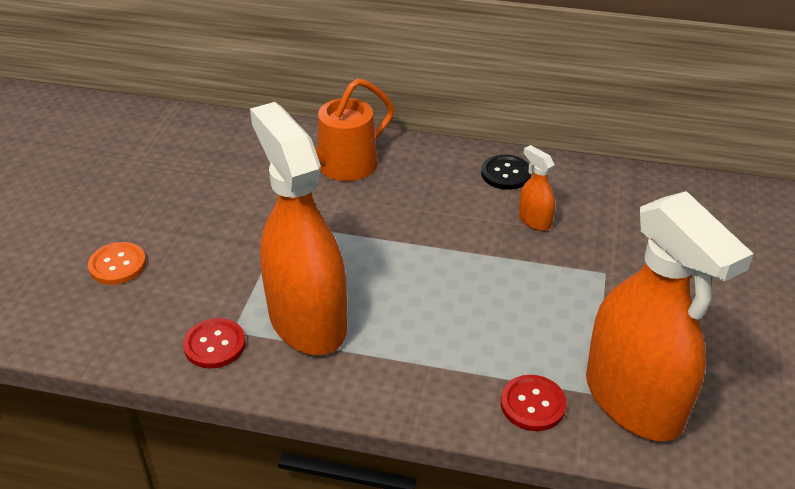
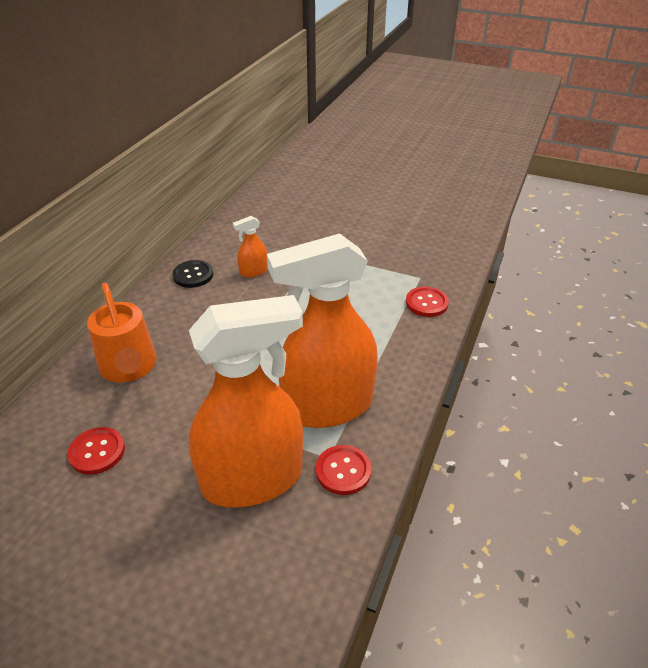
camera: 80 degrees left, 0 degrees up
orange button [88,242,146,285] -> none
orange spray bottle [586,191,753,441] -> orange spray bottle moved to [189,295,303,508]
none -> red button [68,427,125,475]

